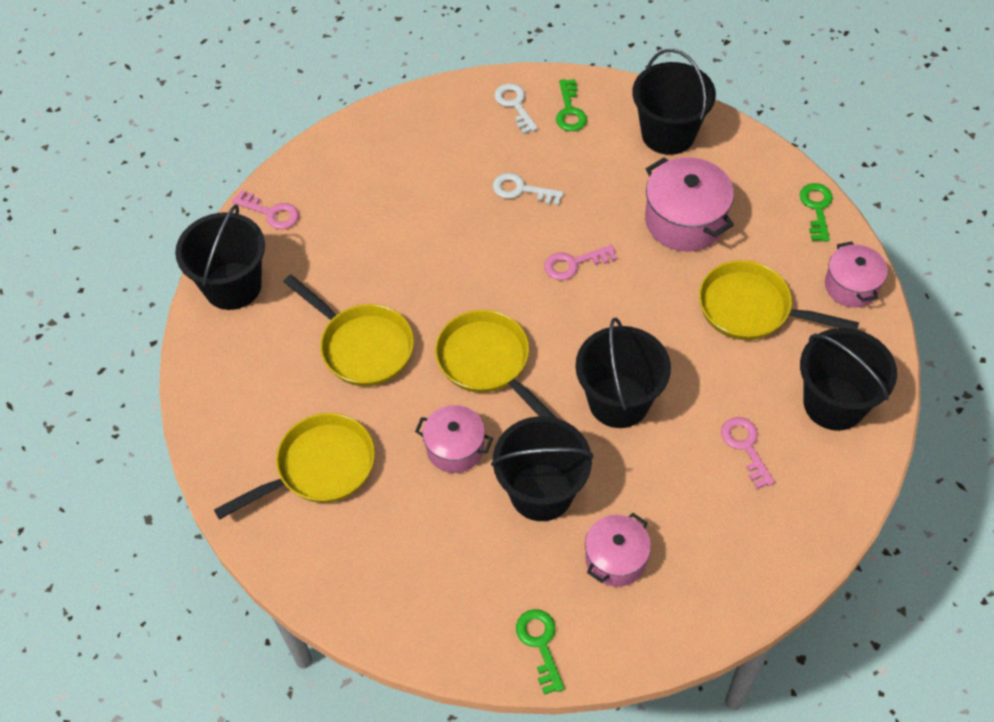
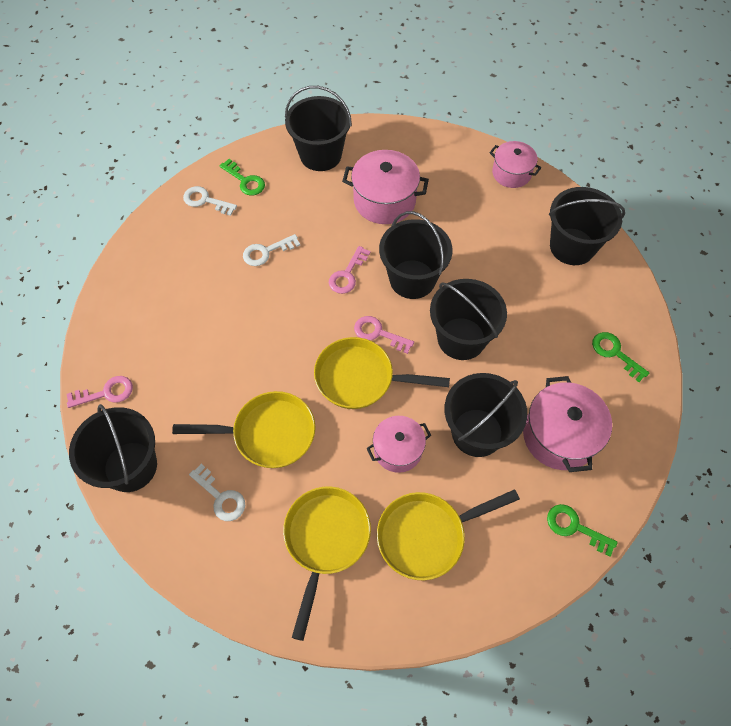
camera: 45 degrees left, 5 degrees up
pink pot [585,513,651,587] -> pink pot [523,376,612,472], size x1.54
yellow pan [699,260,859,340] -> yellow pan moved to [377,489,520,580]
pink key [721,417,775,489] -> pink key moved to [354,316,414,354]
green key [800,183,833,242] -> green key moved to [592,332,649,382]
none -> white key [189,464,245,521]
none -> black bucket [379,211,453,299]

